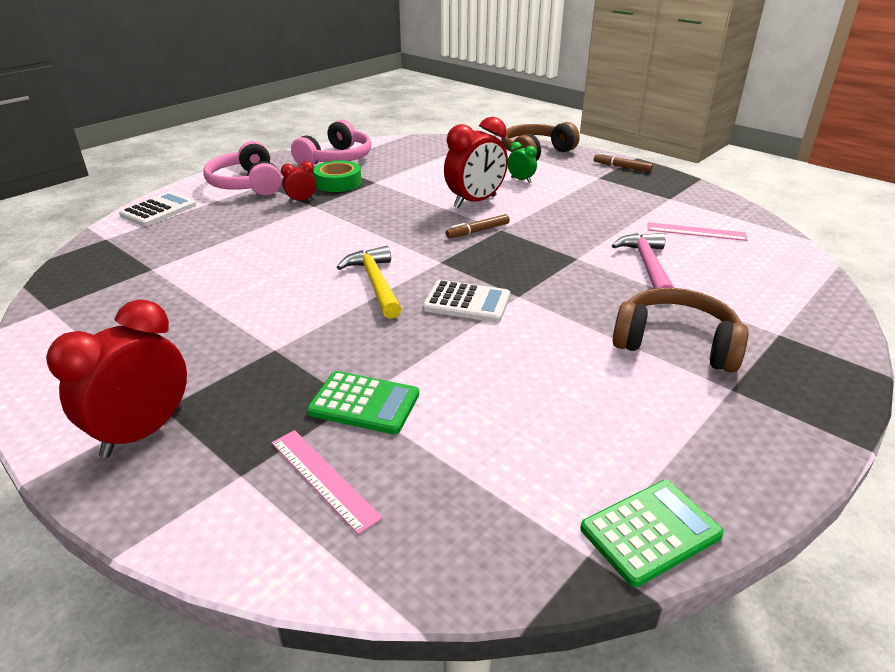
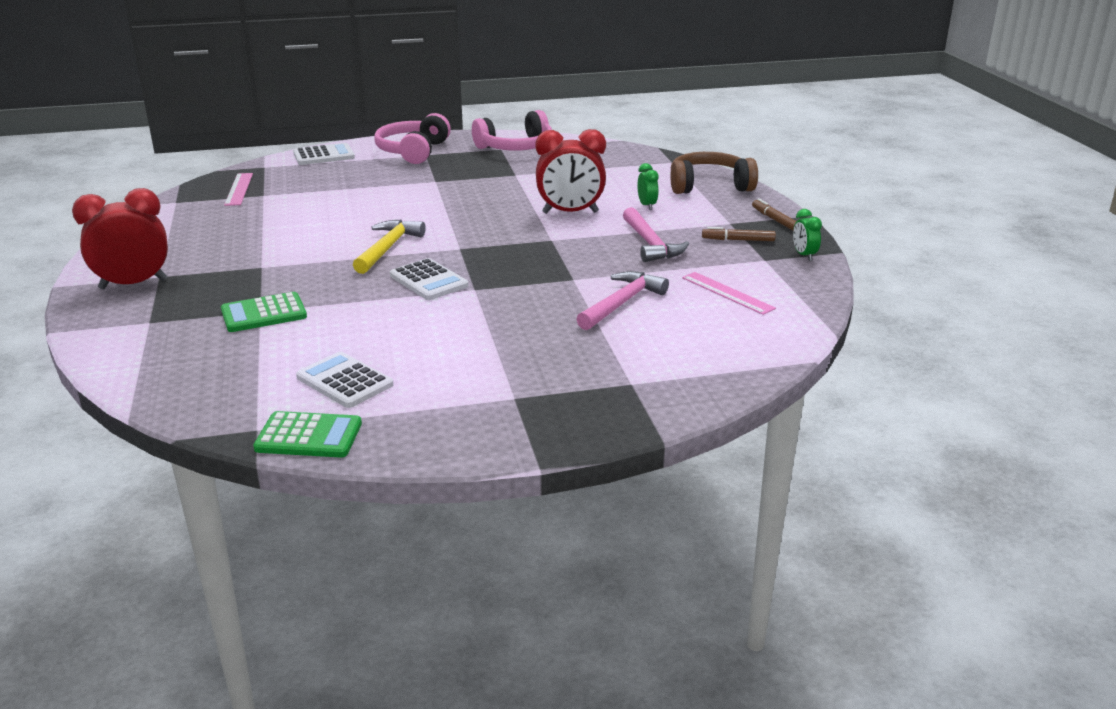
camera: 35 degrees right, 5 degrees down
pink ruler [271,430,383,535] -> pink ruler moved to [224,173,253,206]
red clock [281,161,316,203] -> none
green calculator [307,371,419,435] -> green calculator turned 105 degrees clockwise [221,292,307,332]
green tape [313,160,362,192] -> none
brown marker [446,214,510,238] -> brown marker moved to [702,227,776,241]
brown headphones [613,288,749,373] -> none
none -> white calculator [296,352,394,408]
none -> pink hammer [623,207,689,262]
none -> green clock [793,209,822,261]

